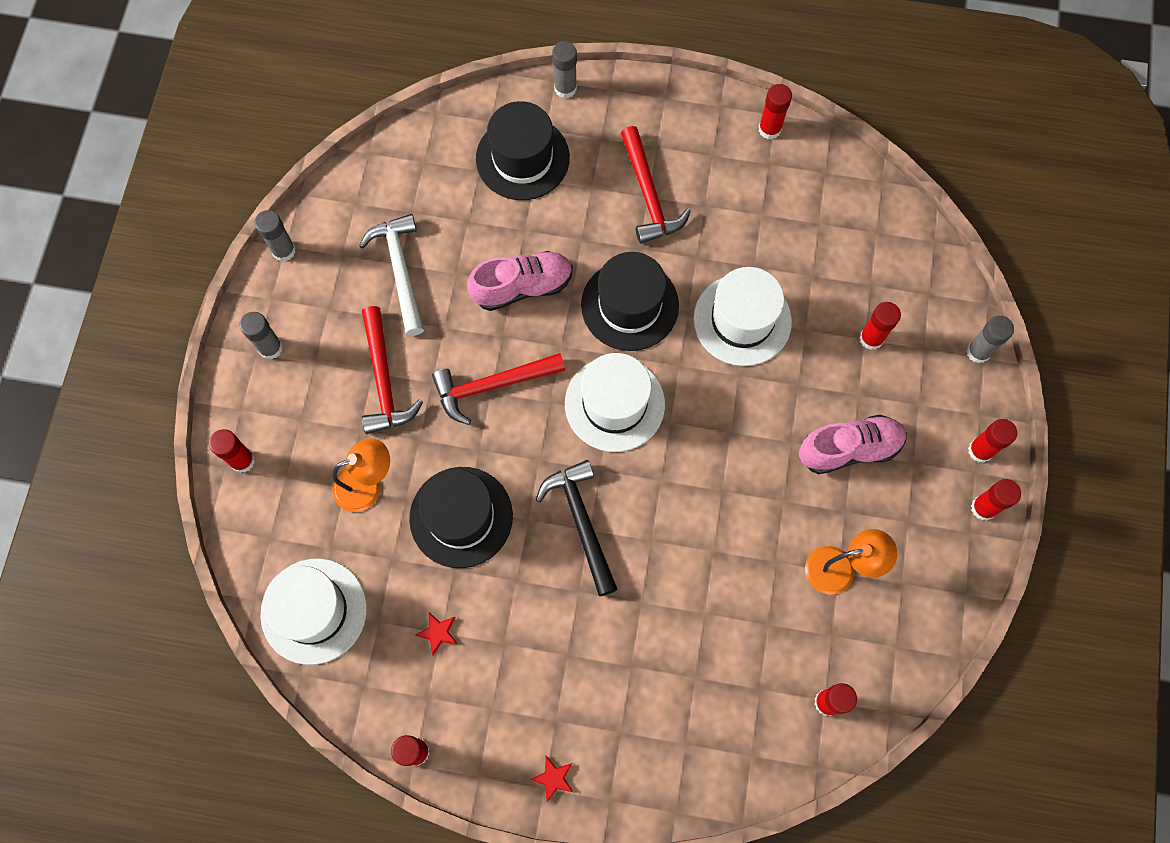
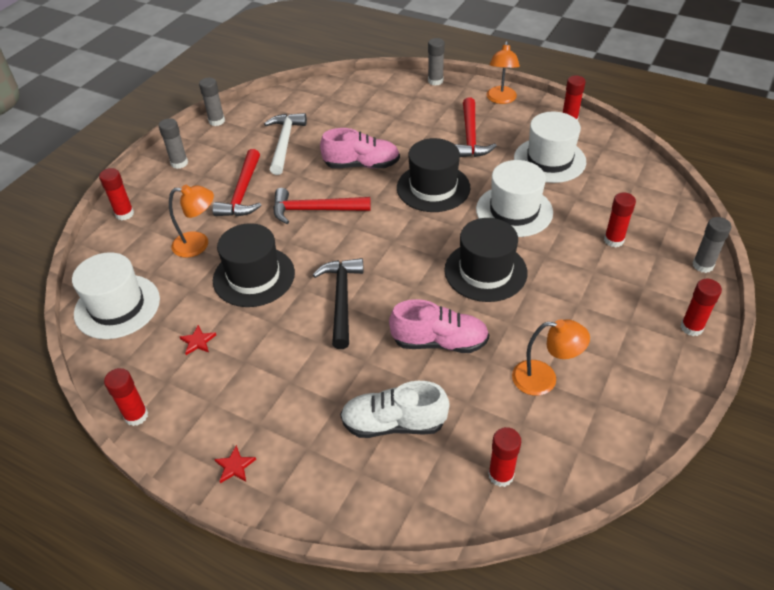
camera: 20 degrees right, 25 degrees down
black hat [476,101,570,200] -> black hat moved to [444,218,527,302]
white hat [565,353,665,452] -> white hat moved to [514,111,586,183]
pink shoe [799,415,907,474] -> pink shoe moved to [389,299,489,353]
red glue stick [971,479,1021,520] -> none
none -> white shoe [340,381,450,438]
none -> orange lamp [487,41,520,104]

